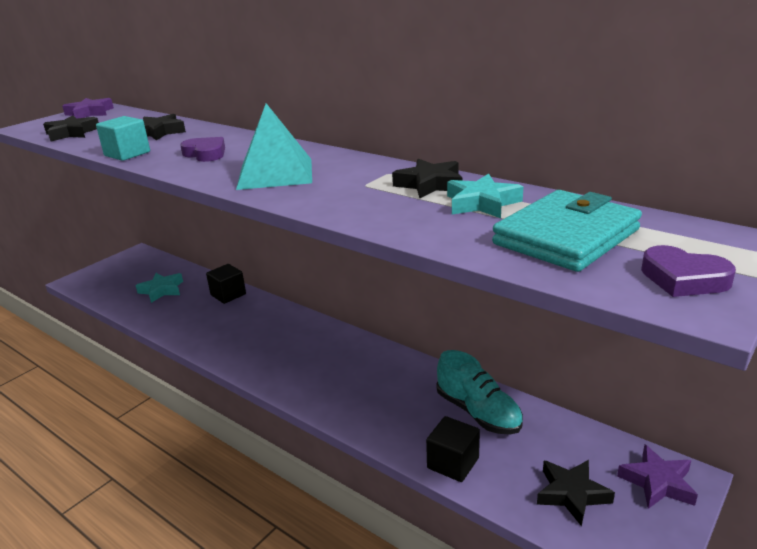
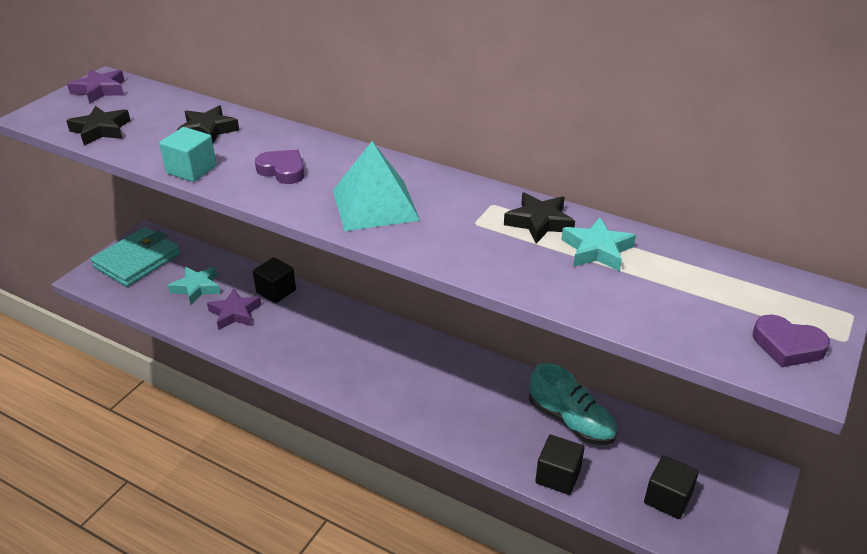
camera: 10 degrees left, 10 degrees up
turquoise wallet [492,190,642,272] -> turquoise wallet moved to [91,227,180,287]
black star [537,460,615,526] -> black cube [644,455,699,519]
purple star [617,444,698,509] -> purple star moved to [207,288,262,330]

